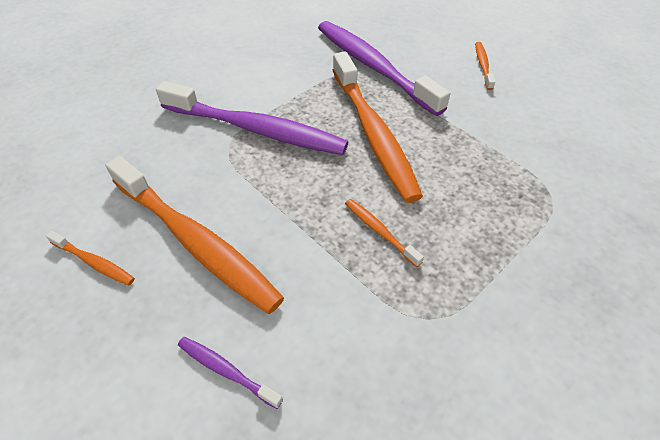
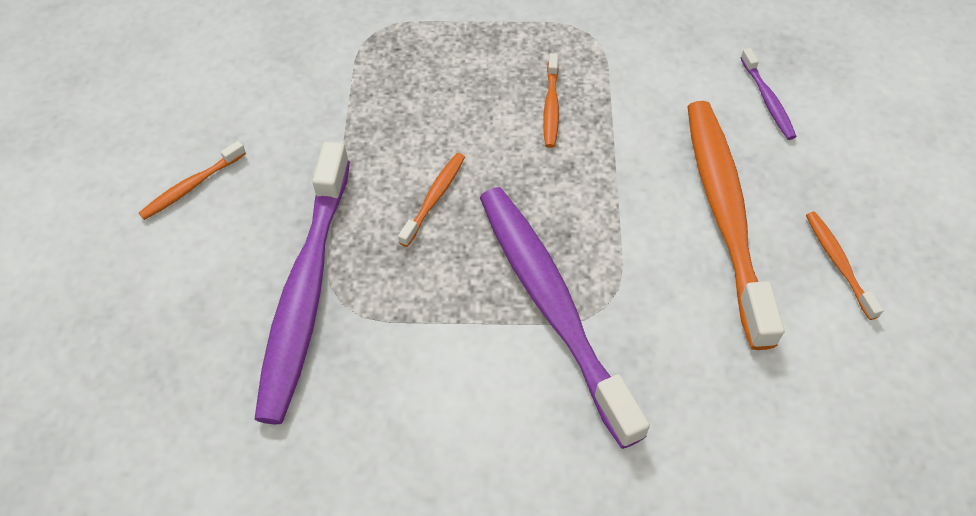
camera: 135 degrees left, 5 degrees up
orange toothbrush [333,51,423,203] -> orange toothbrush [398,153,465,247], size x0.43

